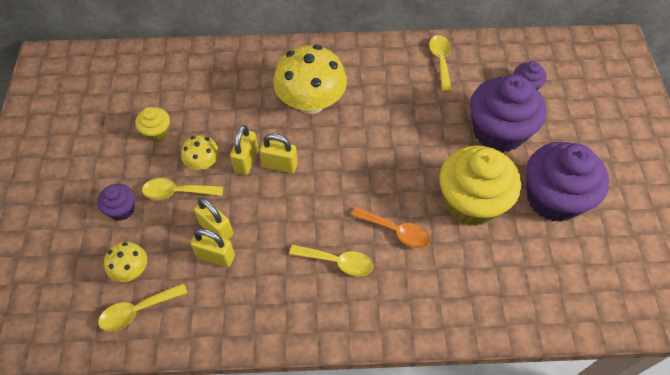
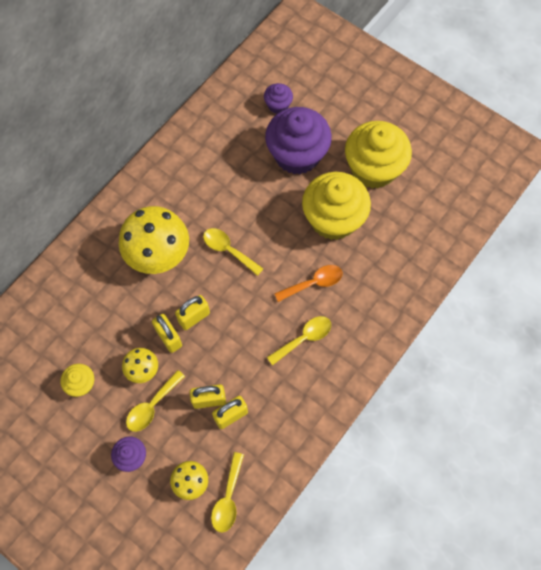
camera: 50 degrees left, 10 degrees up
yellow spoon [429,35,452,92] -> yellow spoon moved to [203,228,263,276]
purple cupcake [526,142,609,222] -> yellow cupcake [345,121,412,189]

